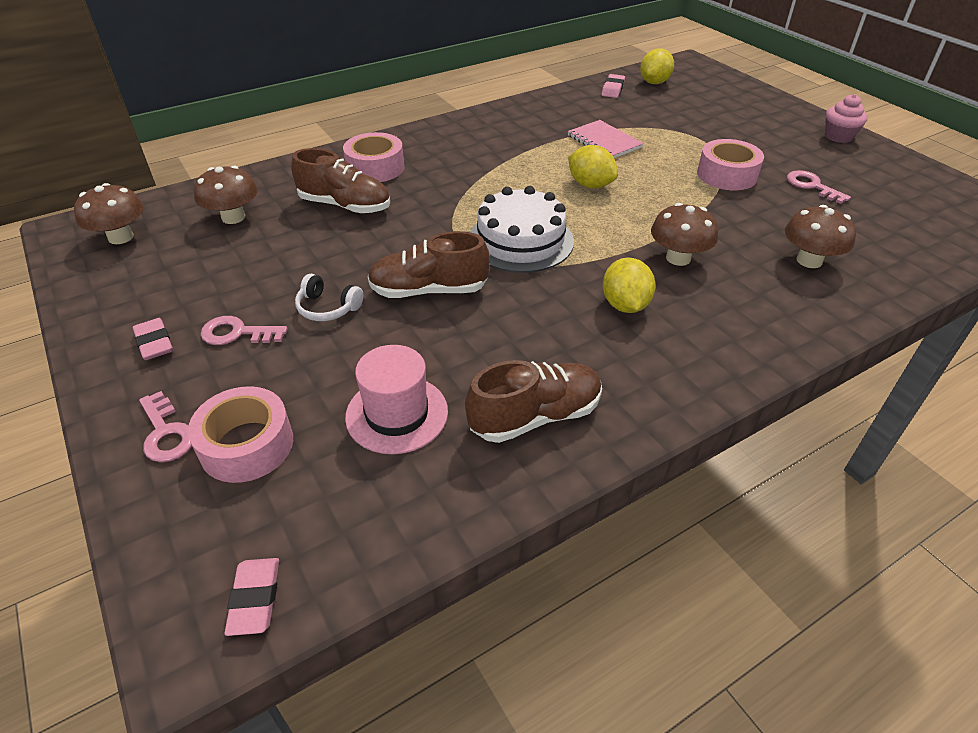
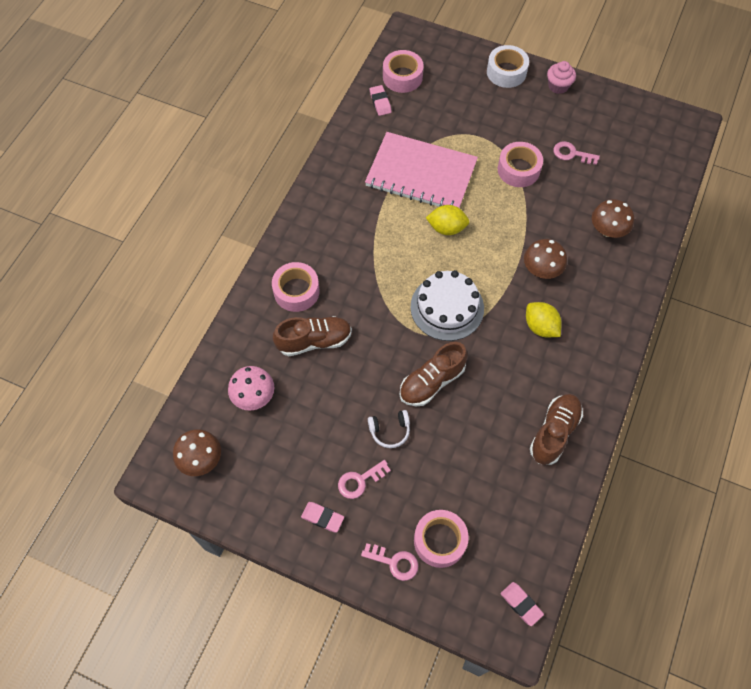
camera: 35 degrees left, 20 degrees up
brown mushroom [194,166,258,224] -> pink mushroom [228,366,274,411]
pink hat [345,345,448,454] -> none
pink notebook [568,120,644,158] -> pink notebook [365,132,478,208], size x1.94
yellow lemon [640,48,674,84] -> pink tape [383,50,424,93]
none -> white tape [487,45,529,88]

